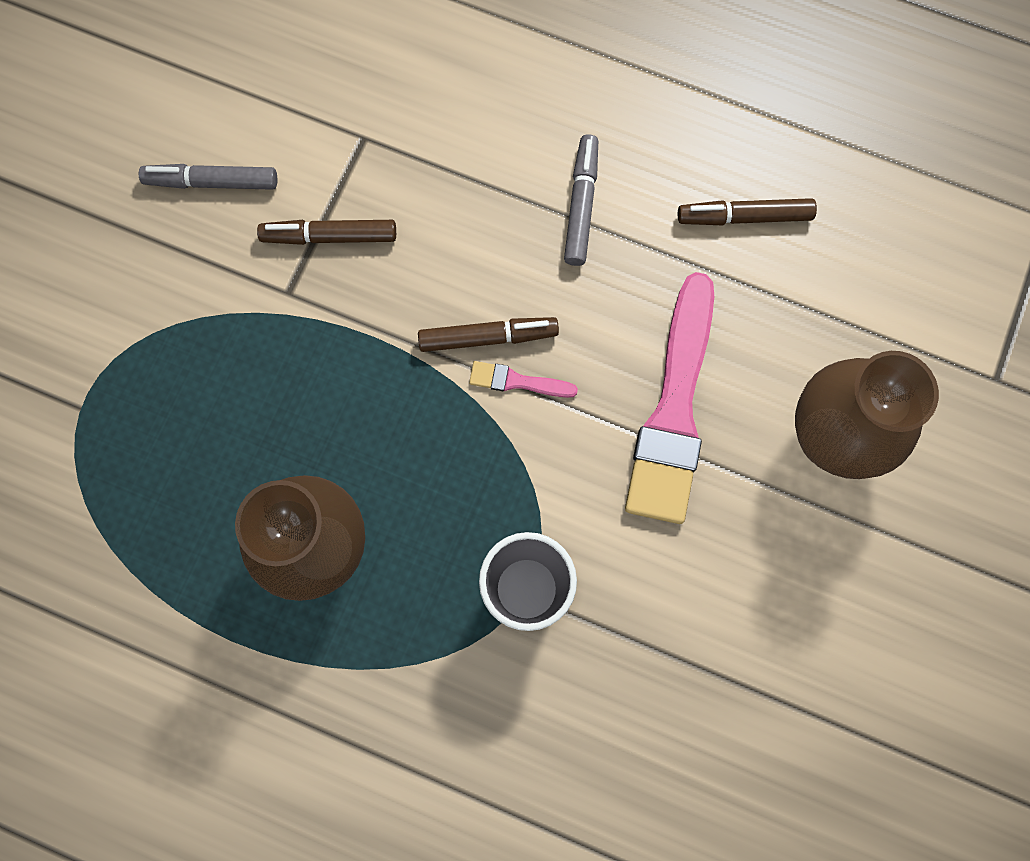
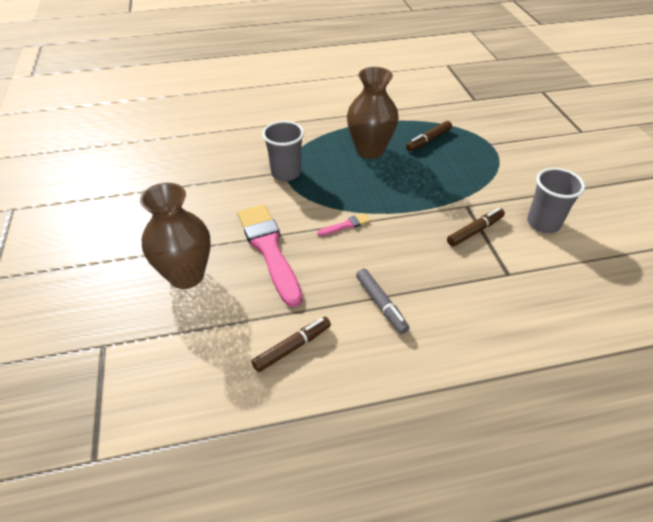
camera: 145 degrees right, 30 degrees down
grey marker [139,164,277,190] -> grey cup [527,168,585,233]
brown marker [418,317,559,352] -> brown marker moved to [406,121,452,151]

